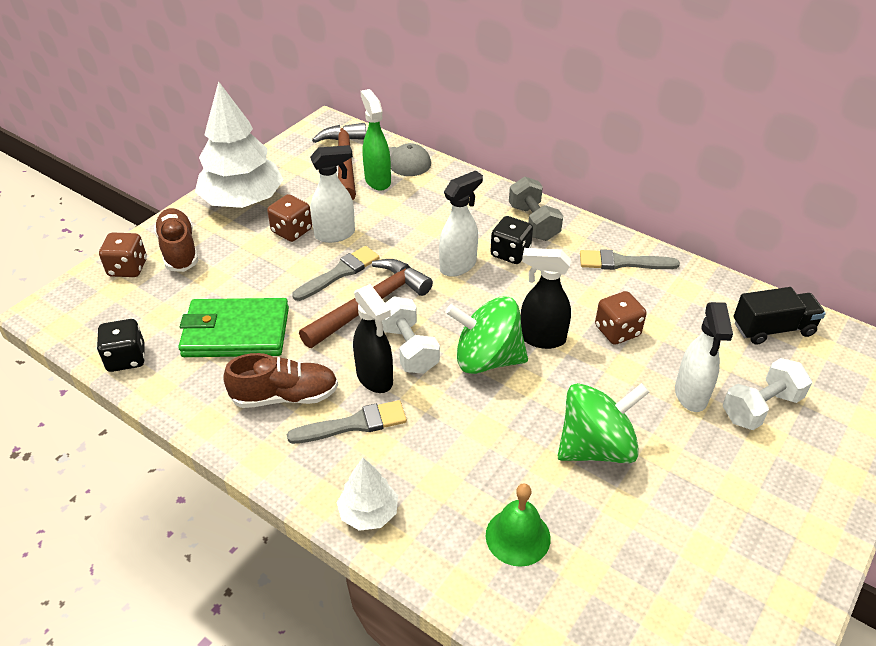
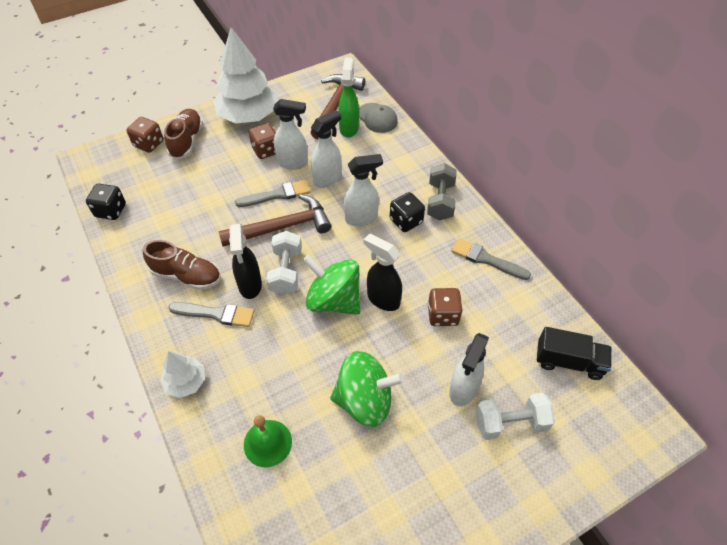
camera: 25 degrees right, 10 degrees up
green wallet [178,298,289,357] -> none
none -> white spray bottle [311,110,341,188]

